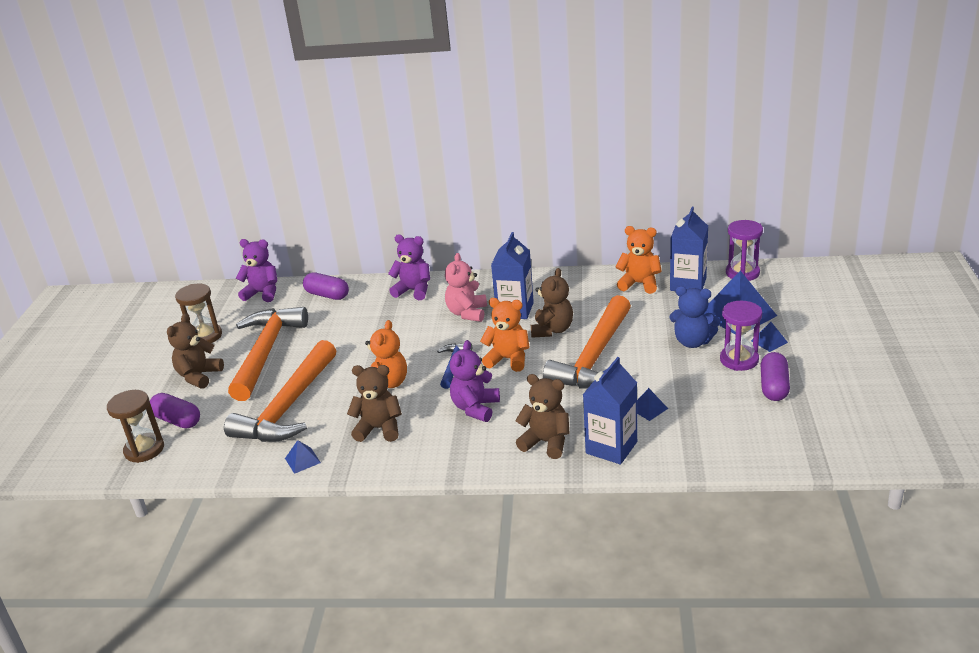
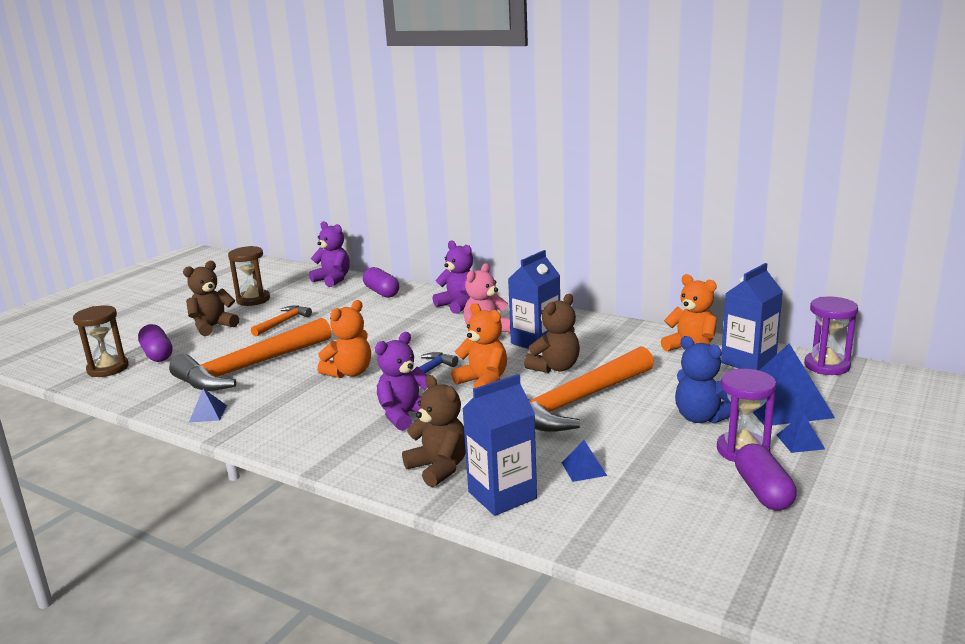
camera: 25 degrees right, 10 degrees down
orange hammer [228,307,308,401] -> orange hammer [251,305,312,337], size x0.46
brown teddy bear [347,365,402,442] -> none
purple capsule [761,352,790,401] -> purple capsule turned 45 degrees counterclockwise [735,444,797,511]

